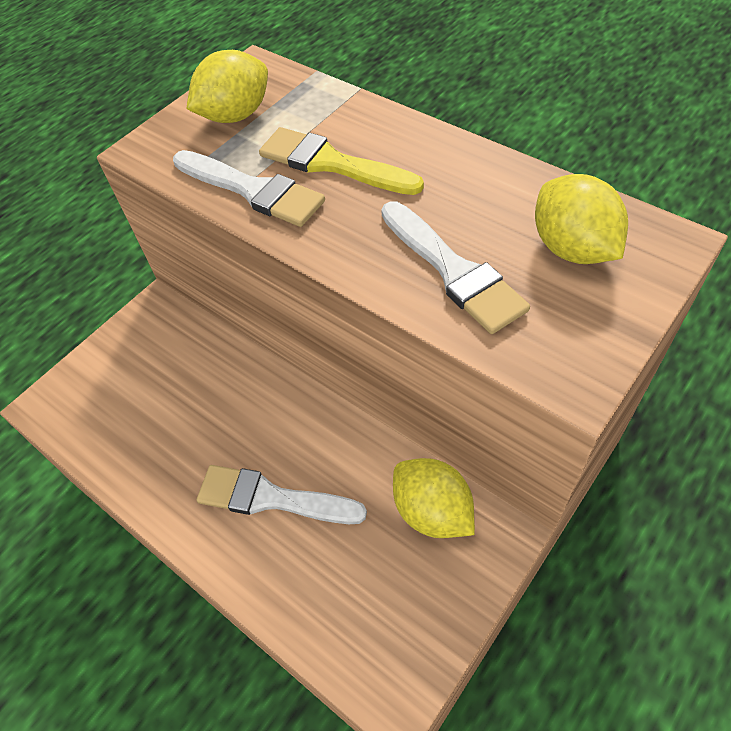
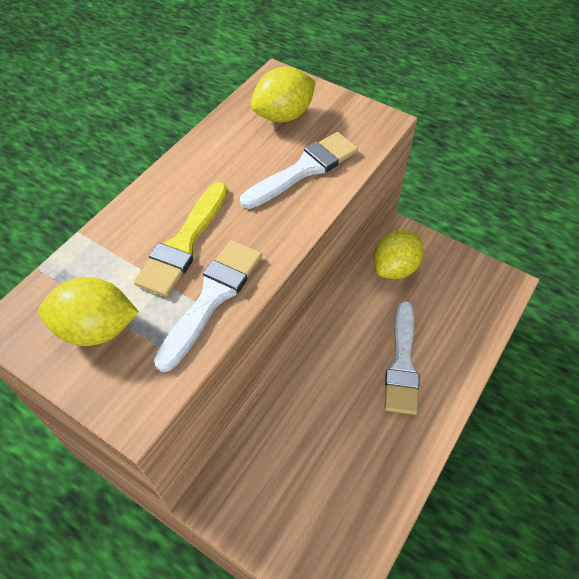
camera: 100 degrees left, 0 degrees up
yellow lemon [186,50,268,123] -> yellow lemon turned 45 degrees counterclockwise [38,277,139,346]

